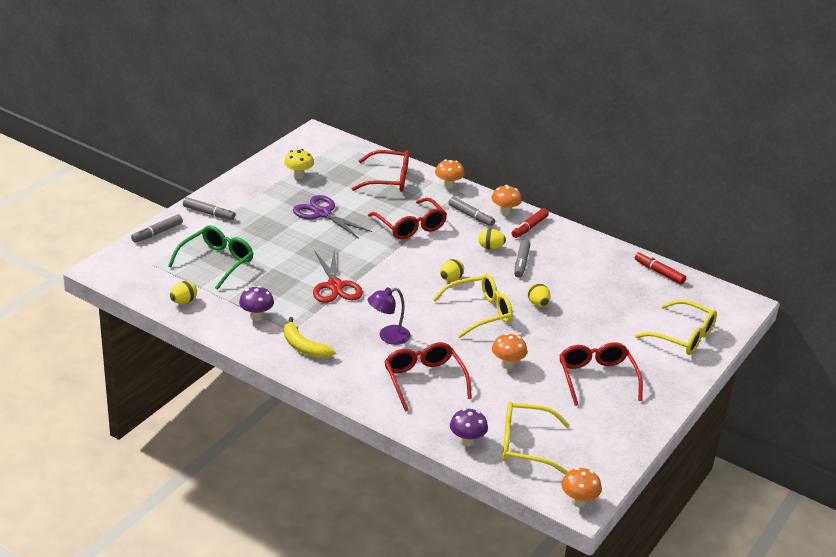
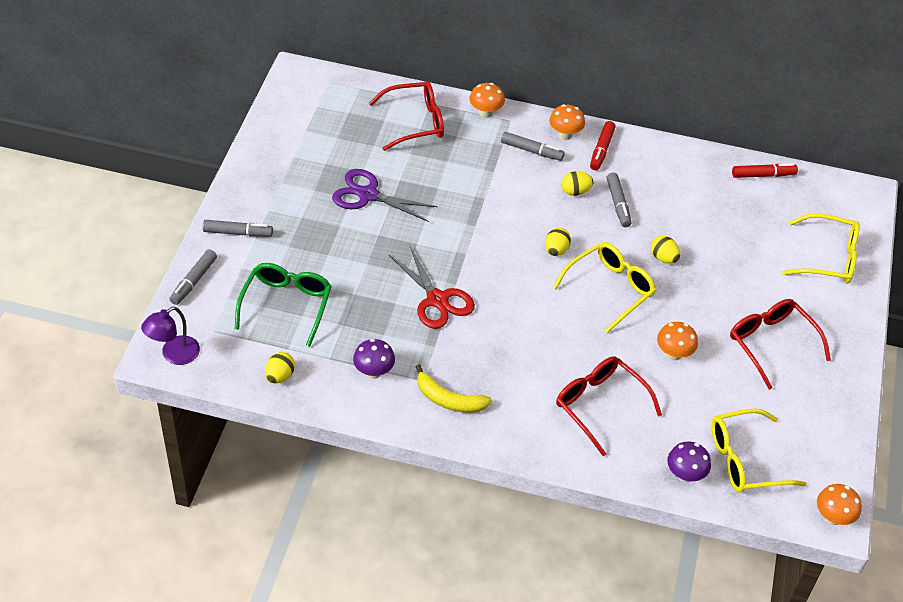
camera: 20 degrees left, 15 degrees up
yellow mushroom [284,149,314,179] -> none
red glasses [368,198,447,240] -> none
purple lamp [368,287,411,345] -> purple lamp moved to [141,307,200,365]
red marker [635,252,686,285] -> red marker turned 150 degrees clockwise [732,163,798,178]

